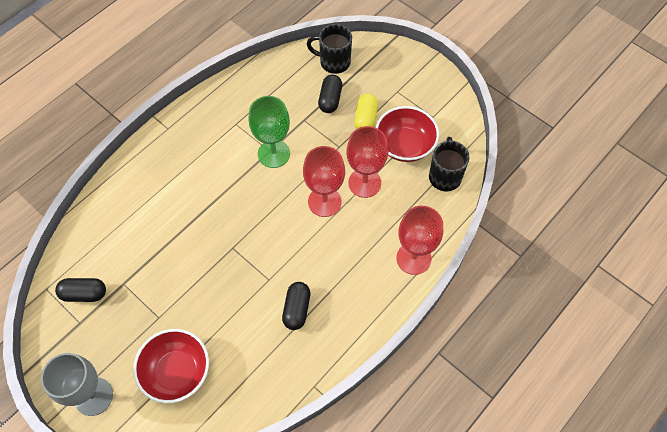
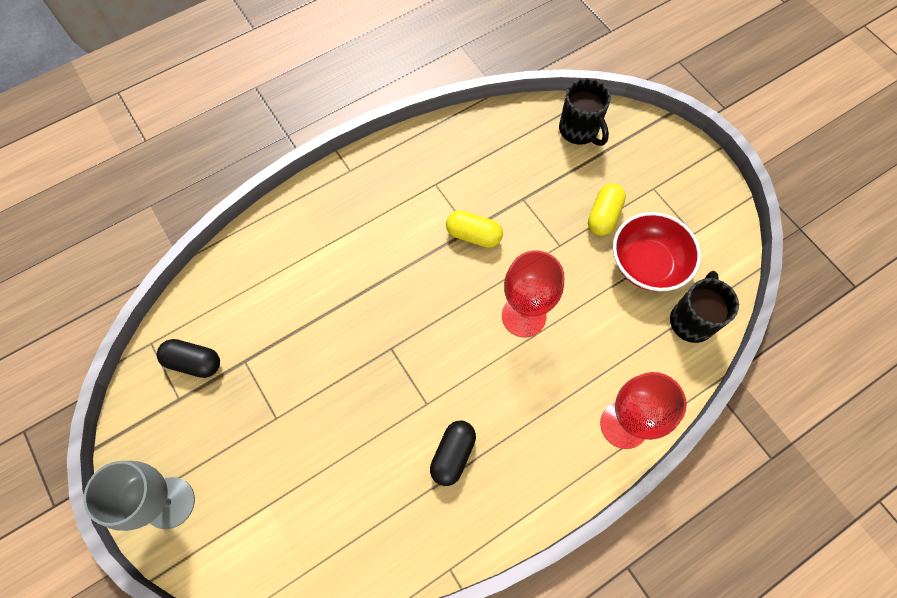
camera: 15 degrees right, 5 degrees up
red bowl [133,329,209,403] -> none
green goblet [249,96,290,168] -> yellow capsule [446,210,503,248]
black mug [307,24,352,74] -> black mug turned 150 degrees counterclockwise [559,78,611,146]
black capsule [318,75,342,113] -> none
red goblet [346,126,388,198] -> none

